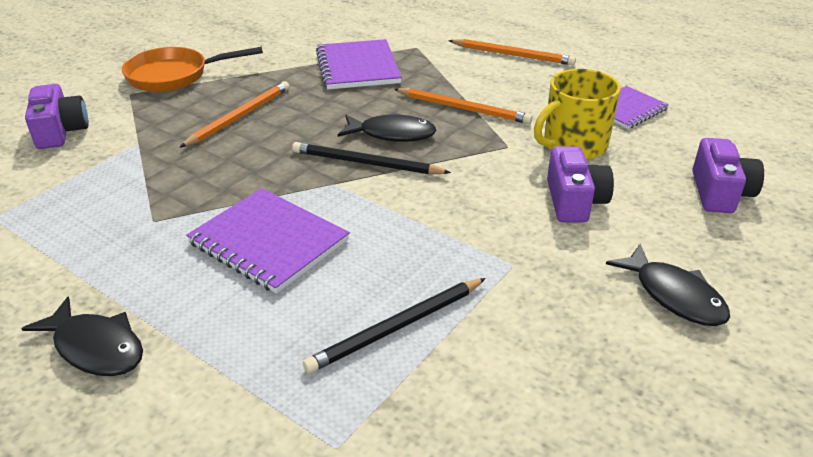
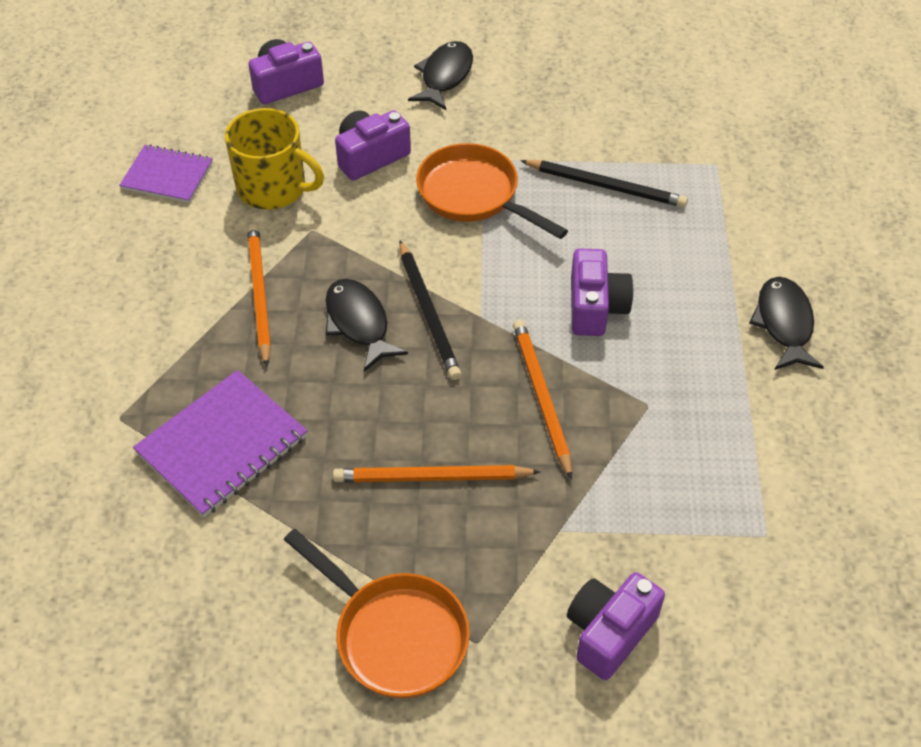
camera: 125 degrees left, 15 degrees up
purple notebook [186,188,350,294] -> purple camera [571,249,633,336]
orange pencil [448,39,576,65] -> orange pencil moved to [513,320,572,480]
none -> orange pan [416,143,568,239]

